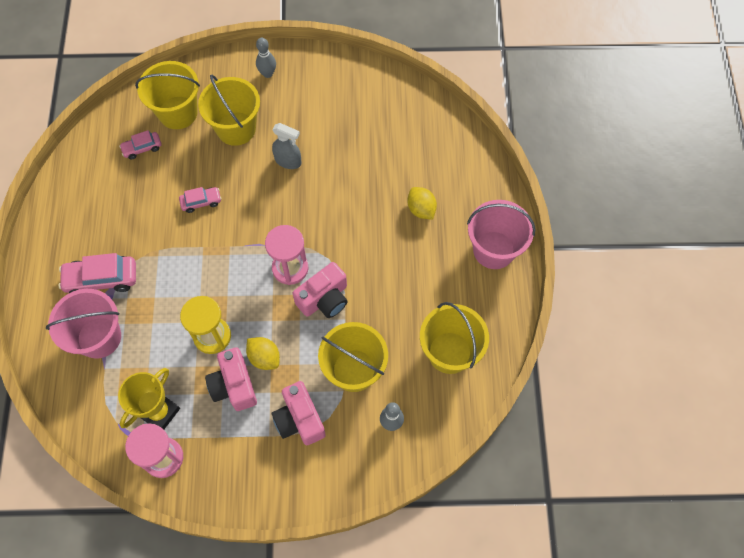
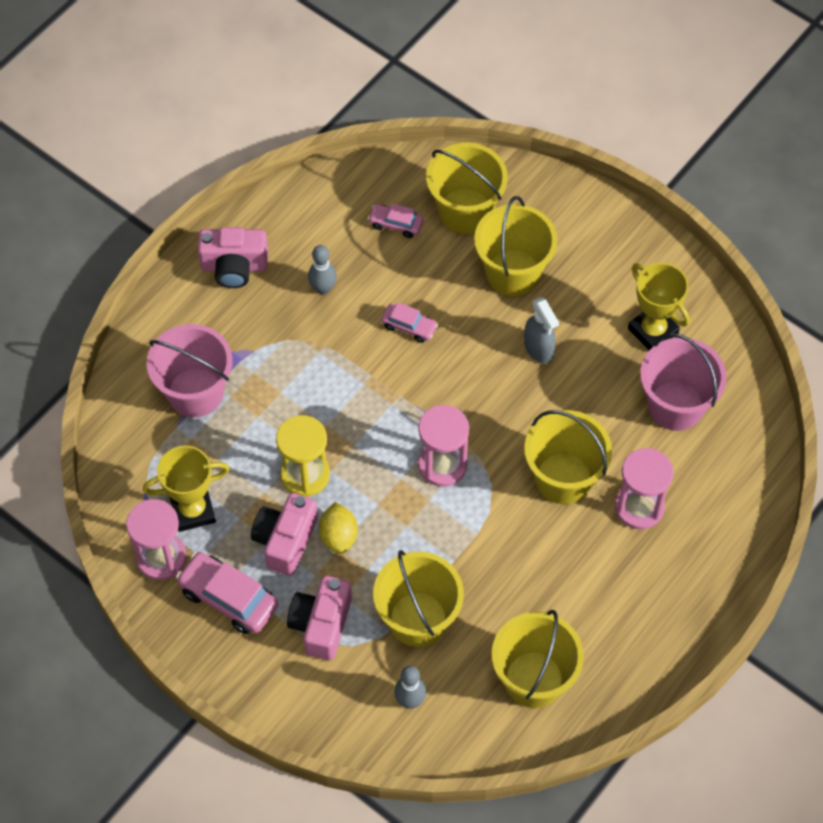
camera: 40 degrees right, 5 degrees down
pink car [58,253,136,293] -> pink car moved to [176,552,278,634]
grey bowling pin [256,38,276,78] -> grey bowling pin moved to [308,245,337,295]
pink camera [293,262,348,318] -> pink camera moved to [198,227,268,288]
yellow lemon [407,187,437,219] -> pink hourglass [615,448,673,530]
pink bucket [467,200,535,269] -> pink bucket moved to [640,333,727,431]
none -> yellow bucket [524,410,612,504]
none -> yellow trophy [628,263,690,350]

